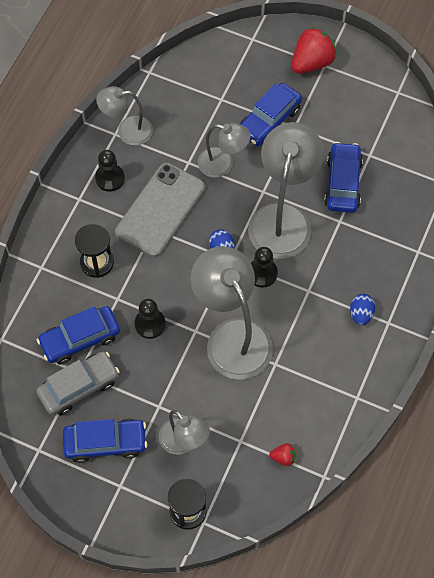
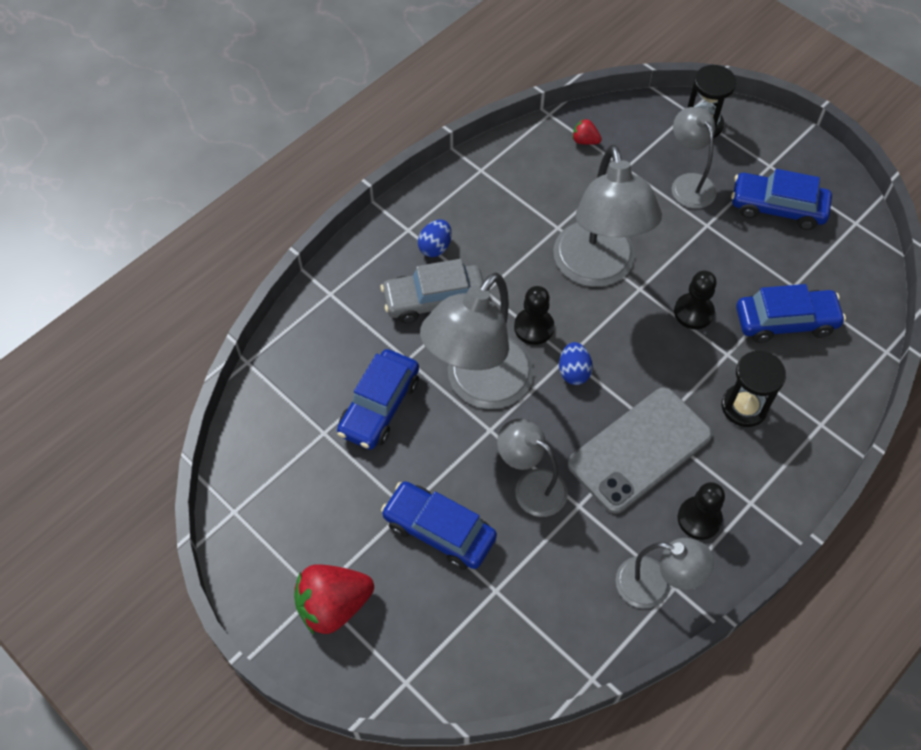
camera: 160 degrees left, 5 degrees down
grey car [36,351,120,416] -> grey car moved to [381,259,483,323]
blue car [240,83,302,146] -> blue car turned 120 degrees counterclockwise [381,481,497,570]

